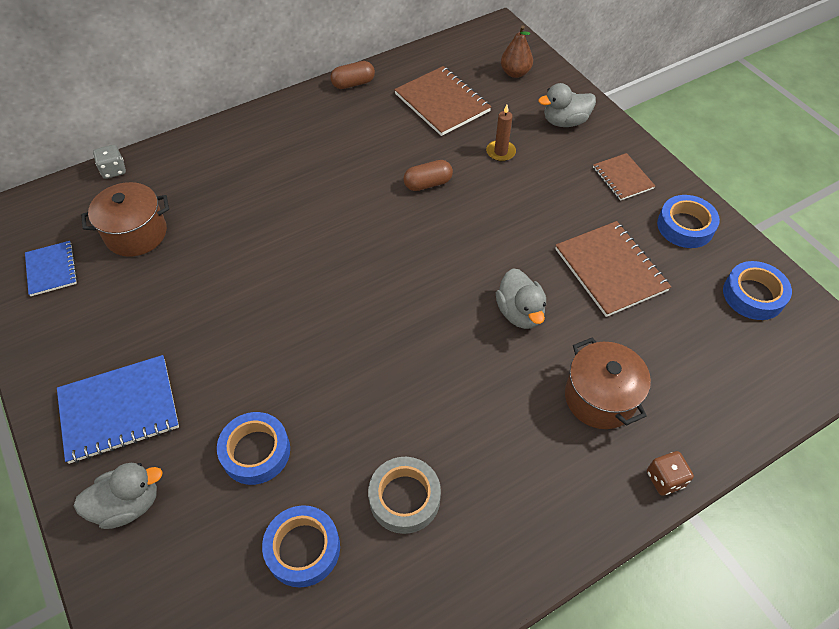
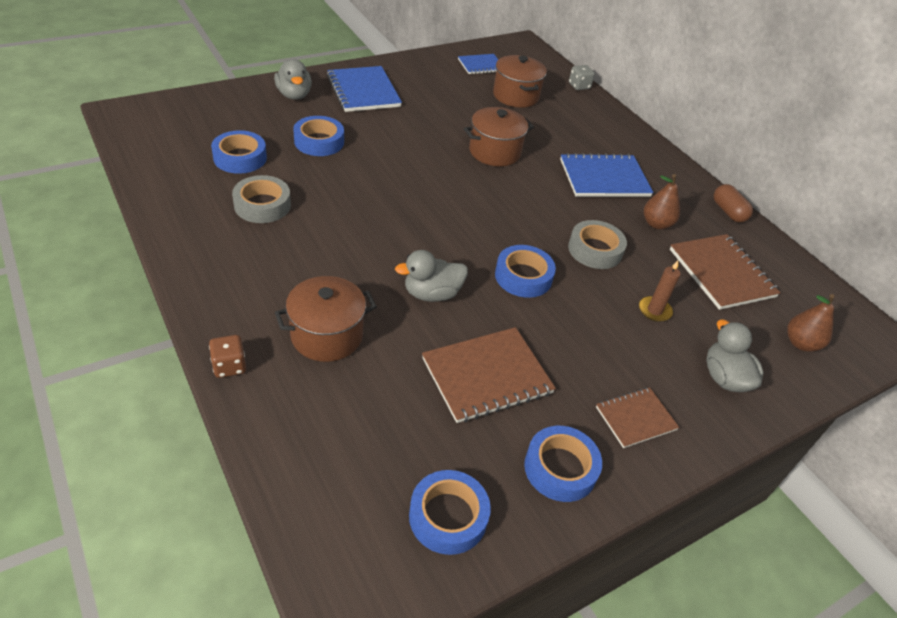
camera: 85 degrees right, 10 degrees down
brown notebook [394,66,491,136] -> brown notebook turned 75 degrees counterclockwise [670,234,781,310]
brown capsule [403,160,453,191] -> grey tape [568,220,627,269]
none -> brown pot [464,107,534,166]
none -> blue tape [495,245,556,298]
none -> blue notebook [560,153,654,197]
none -> brown pear [644,174,680,230]

